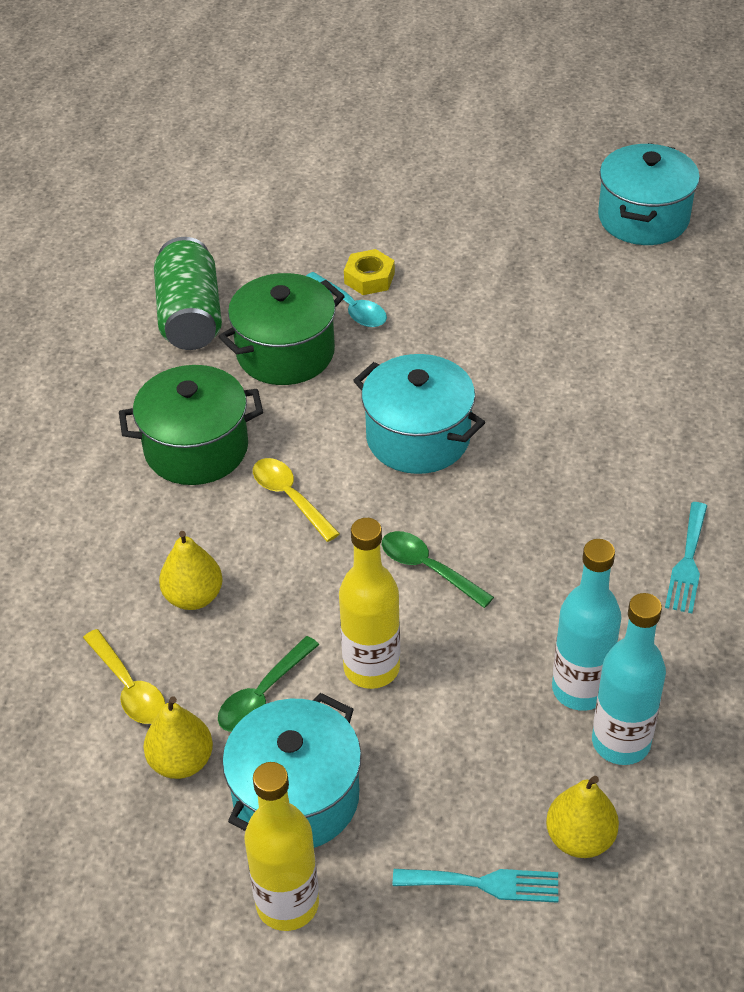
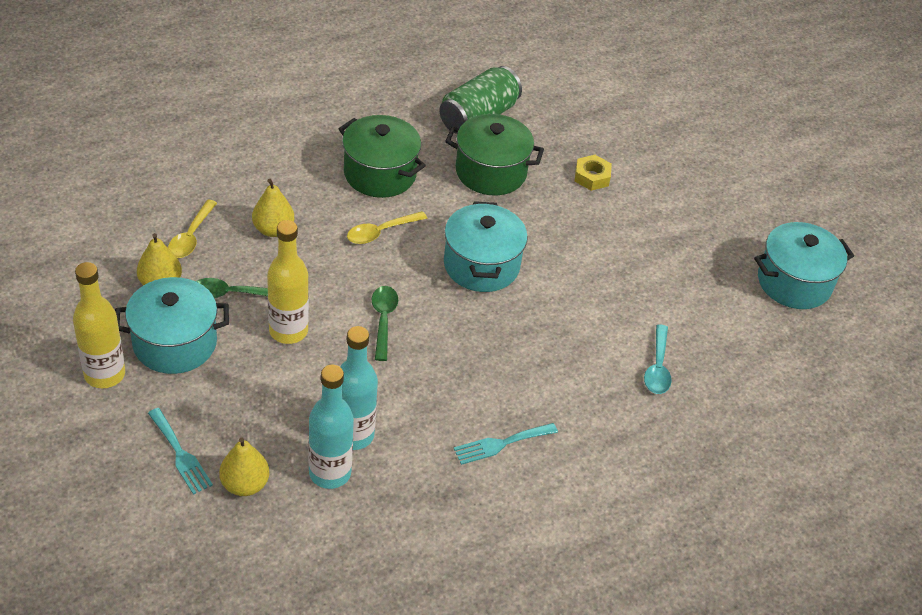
camera: 45 degrees right, 0 degrees up
yellow spoon [253,458,340,542] -> yellow spoon turned 135 degrees counterclockwise [347,211,427,244]
turquoise spoon [306,272,387,327] -> turquoise spoon moved to [644,324,672,394]

